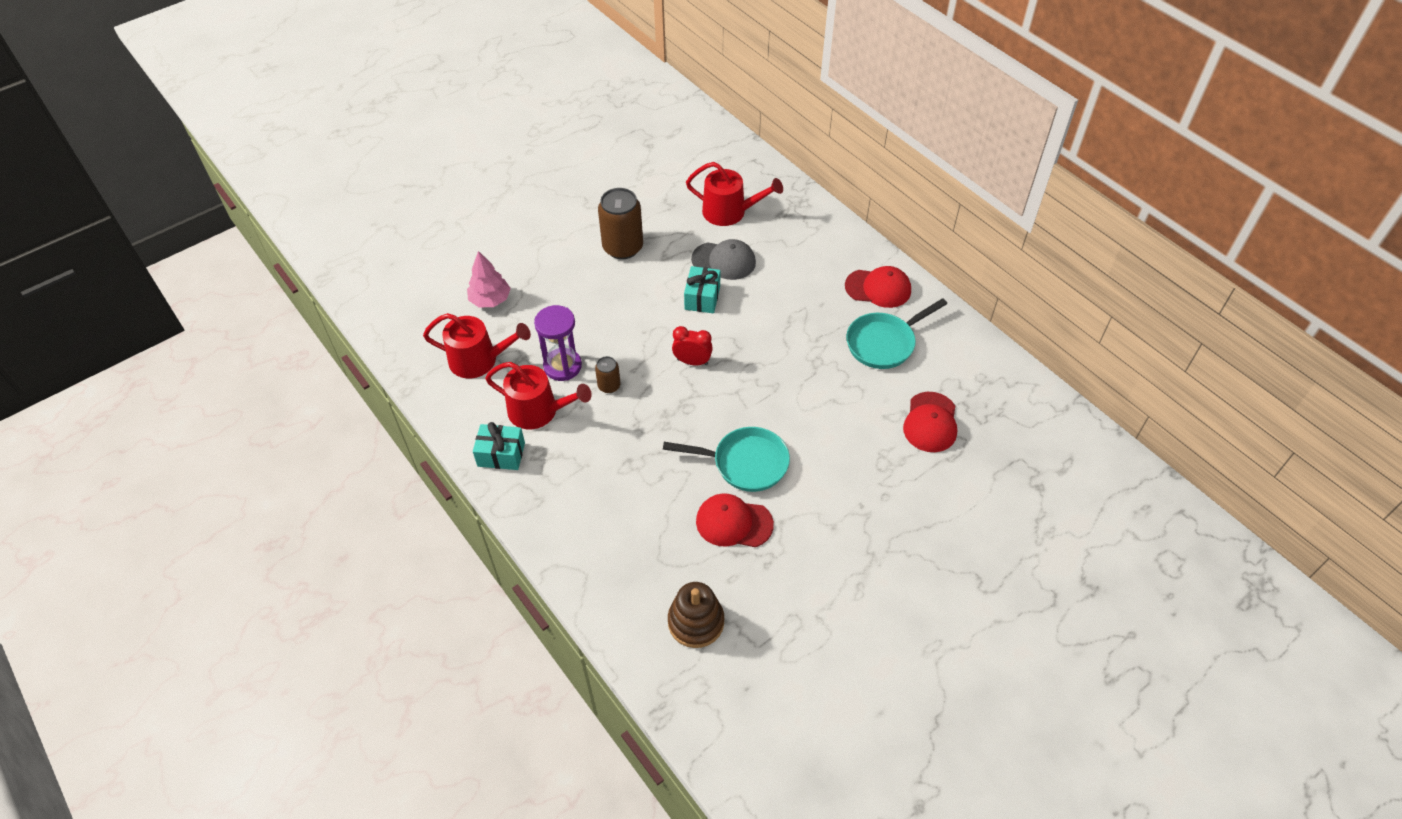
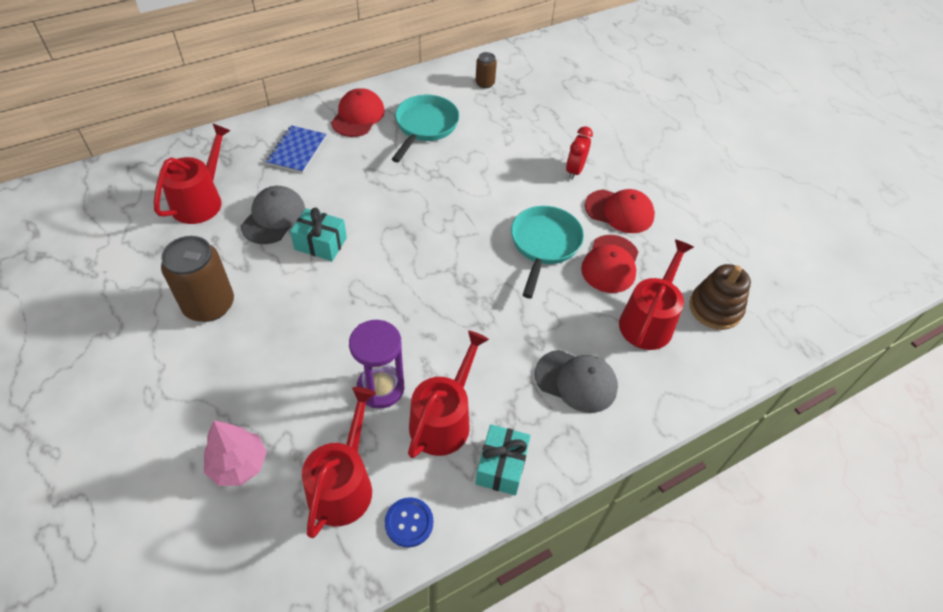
camera: 85 degrees left, 0 degrees up
brown can [595,356,620,393] -> brown can moved to [475,52,497,88]
red clock [672,326,713,365] -> red clock moved to [566,126,593,180]
turquoise pan [846,298,947,369] -> turquoise pan turned 135 degrees counterclockwise [392,95,459,163]
red cap [903,392,957,452] -> red cap moved to [585,189,655,233]
none -> blue notebook [266,125,327,173]
none -> blue button [385,497,433,547]
none -> grey cap [535,350,618,413]
none -> red watering can [619,239,694,350]

